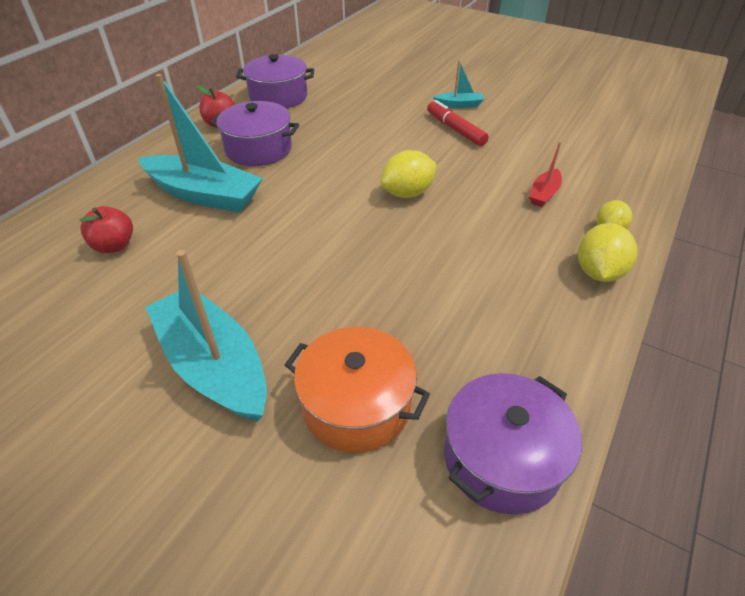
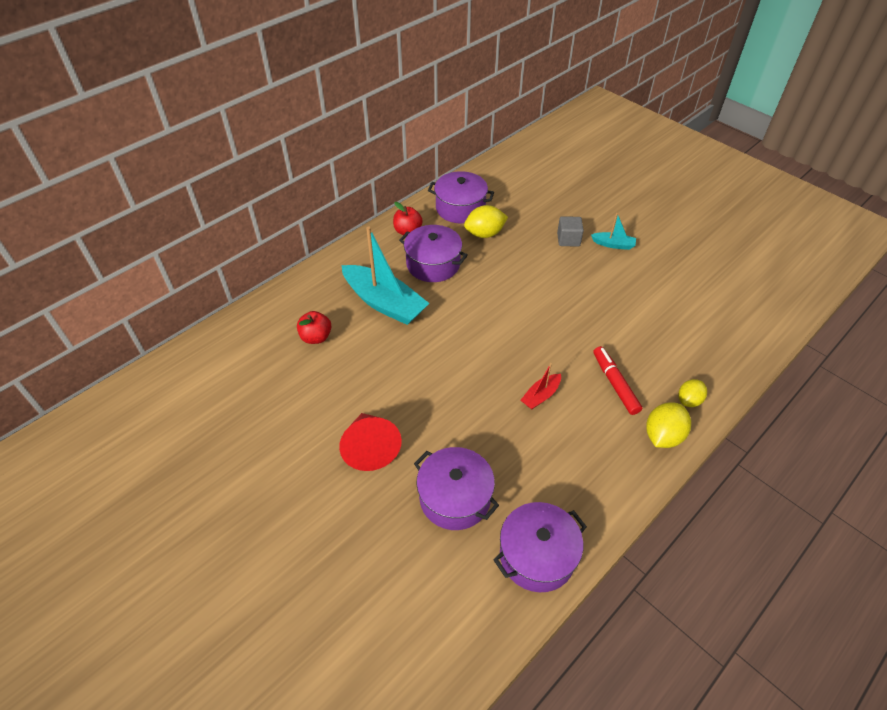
camera: 15 degrees right, 5 degrees up
turquoise boat [146,250,267,422] -> red cone [339,413,402,471]
orange pot [285,327,430,453] -> purple pot [414,447,499,530]
yellow lemon [380,150,437,198] -> yellow lemon moved to [464,205,508,238]
red marker [427,100,489,146] -> red marker moved to [593,346,642,415]
red boat [529,141,562,207] -> red boat moved to [521,363,561,409]
none -> grey cube [557,216,584,247]

